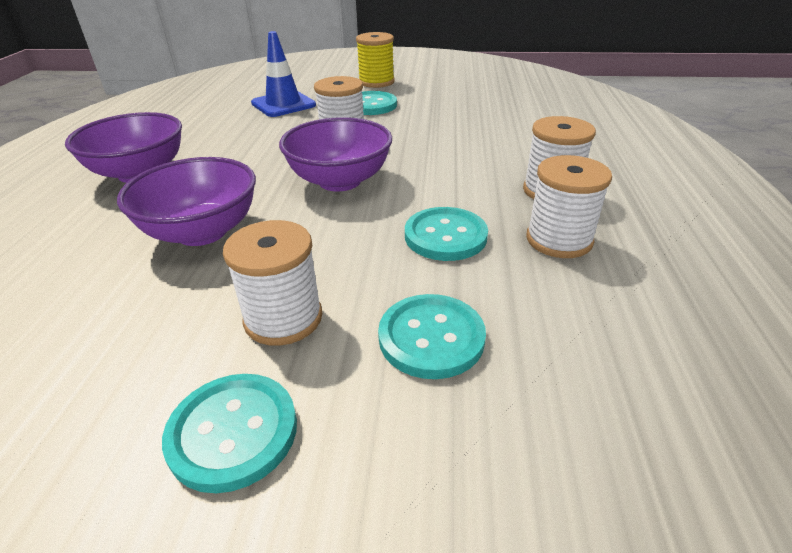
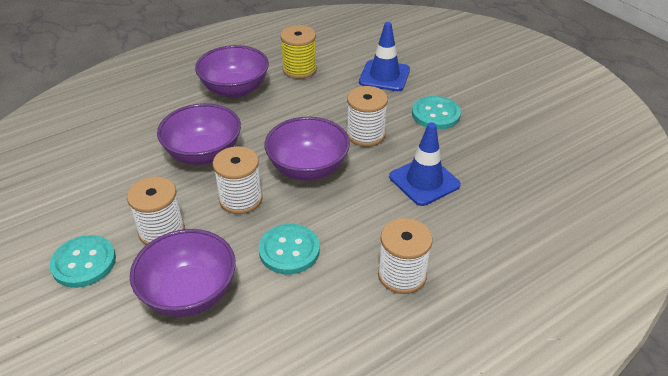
camera: 50 degrees right, 5 degrees up
yellow spool [356,32,395,88] -> yellow spool moved to [280,25,317,79]
turquoise button [378,294,486,379] -> purple bowl [130,229,236,317]
white spool [526,155,612,258] -> white spool moved to [213,146,263,214]
none -> blue traffic cone [389,122,461,206]

